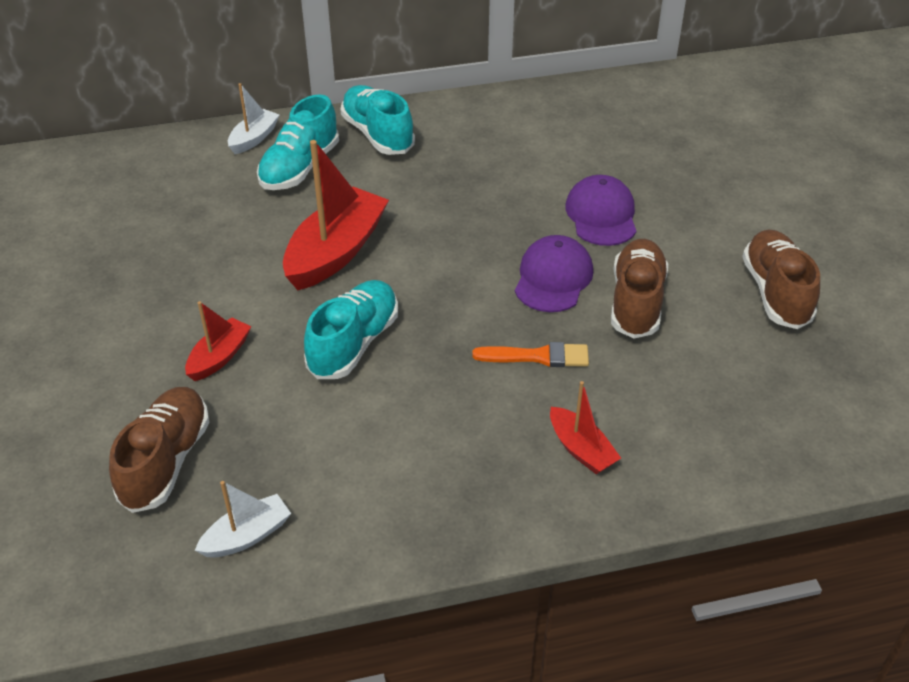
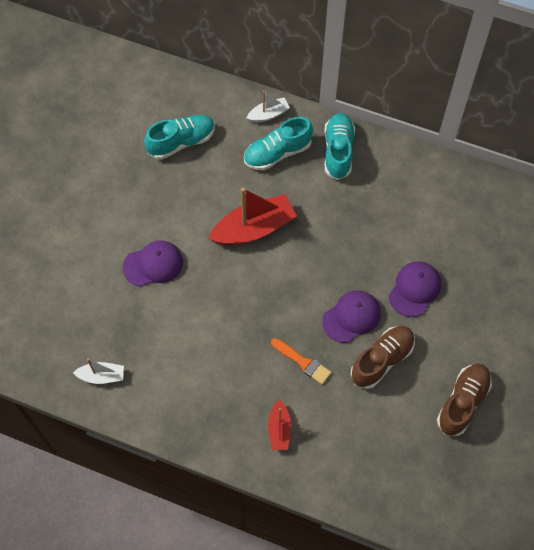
camera: 35 degrees right, 20 degrees up
brown shoe [109,387,209,513] -> none
red boat [185,301,252,381] -> purple cap [123,240,183,287]
turquoise shoe [304,280,398,379] -> turquoise shoe moved to [144,115,215,160]

